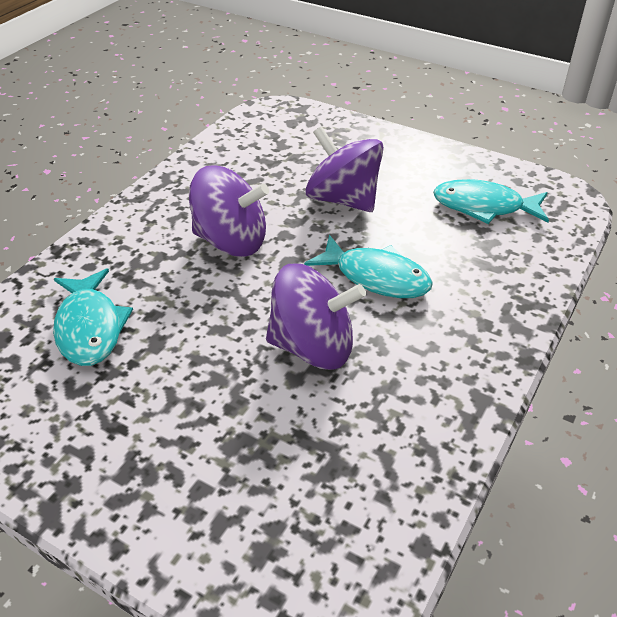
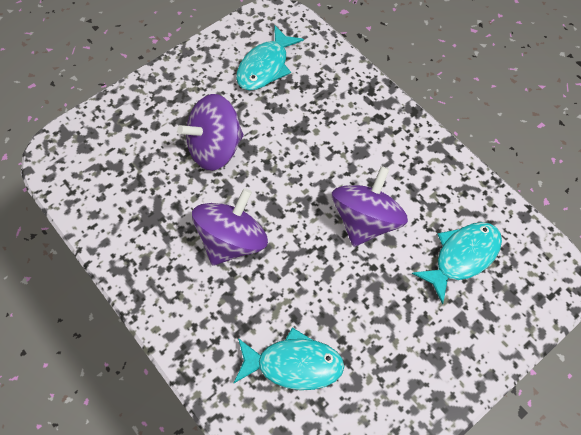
camera: 70 degrees left, 20 degrees up
turquoise fish [304,235,433,298] -> turquoise fish moved to [412,222,502,305]

